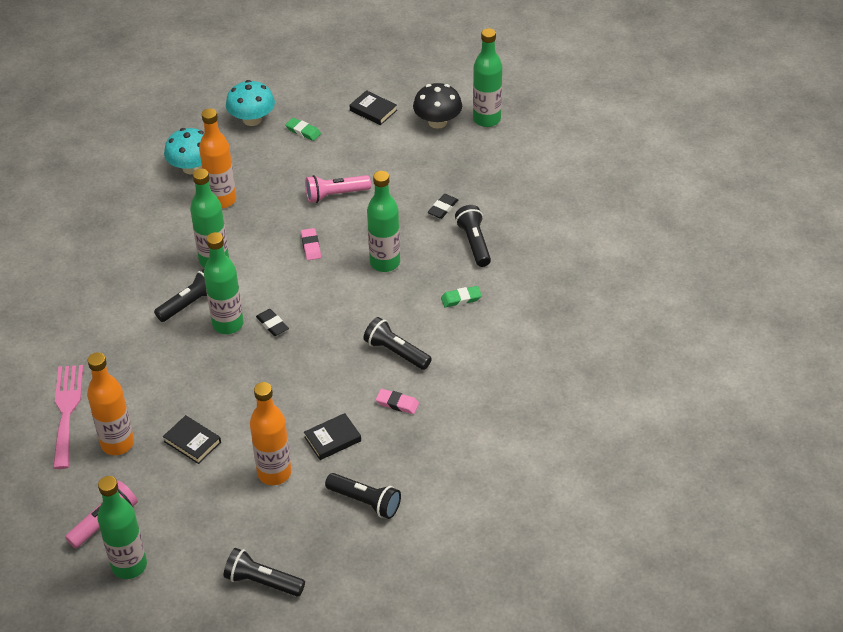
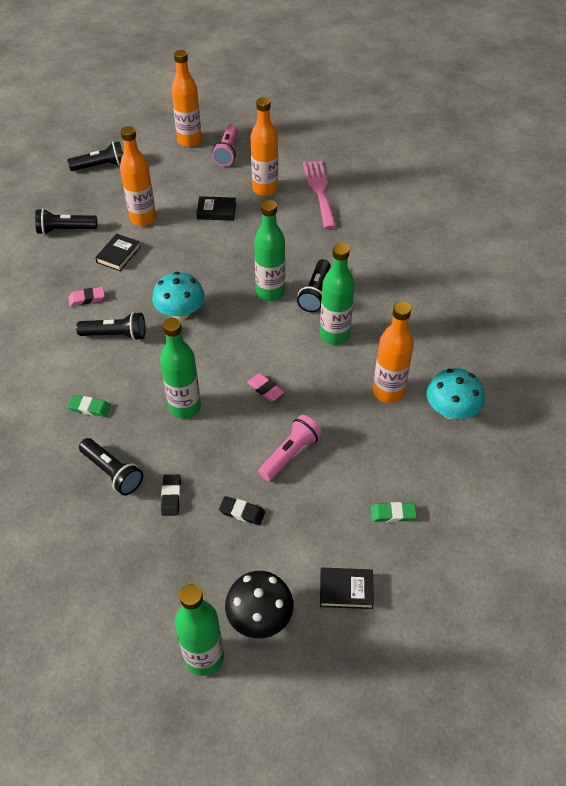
camera: 145 degrees right, 5 degrees up
pink fork [53,365,83,469] -> pink fork turned 150 degrees counterclockwise [303,161,336,229]
green bottle [98,476,147,579] -> orange bottle [171,50,202,147]
turquoise mushroom [226,80,275,126] -> turquoise mushroom moved to [152,272,205,320]
black eraser [256,309,289,336] -> black eraser moved to [219,496,265,525]
green eraser [441,286,482,307] -> green eraser turned 60 degrees clockwise [67,395,111,417]

